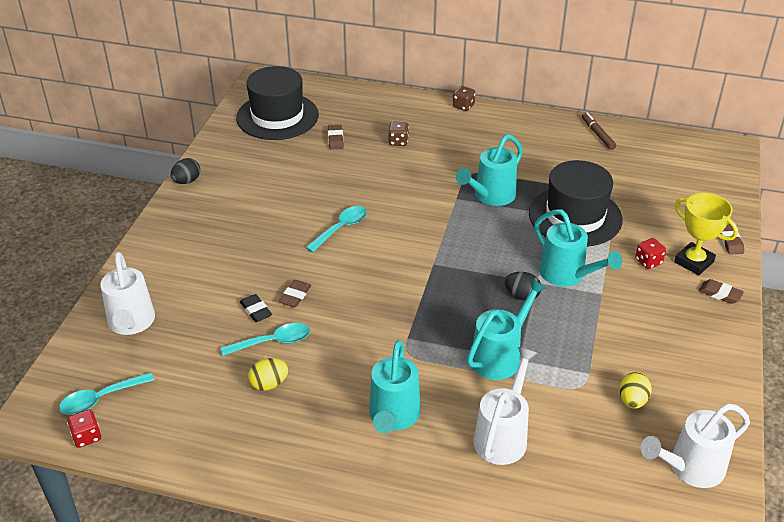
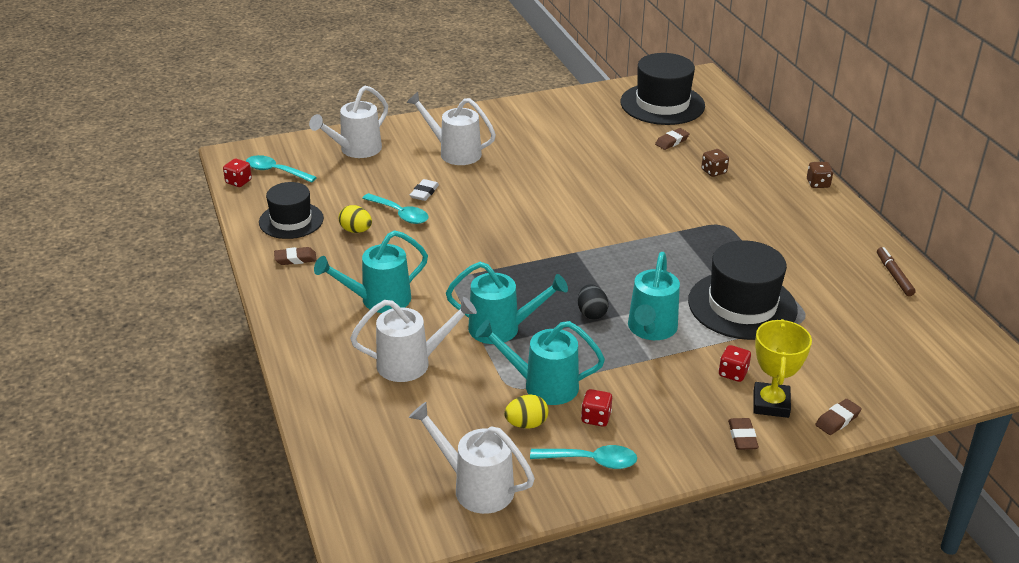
camera: 55 degrees right, 5 degrees down
black egg [171,158,200,184] -> none
black eraser [240,294,272,322] -> white eraser [410,179,439,201]
brown eraser [279,280,311,307] -> brown eraser moved to [274,247,317,265]
turquoise spoon [305,206,367,252] -> turquoise spoon moved to [530,445,637,469]
turquoise watering can [456,134,523,206] -> turquoise watering can moved to [475,320,605,405]
brown marker [582,113,616,150] -> brown marker turned 45 degrees counterclockwise [877,247,915,296]
none -> black hat [259,182,324,239]
none -> white watering can [406,92,496,165]
none -> red dice [581,389,612,427]

